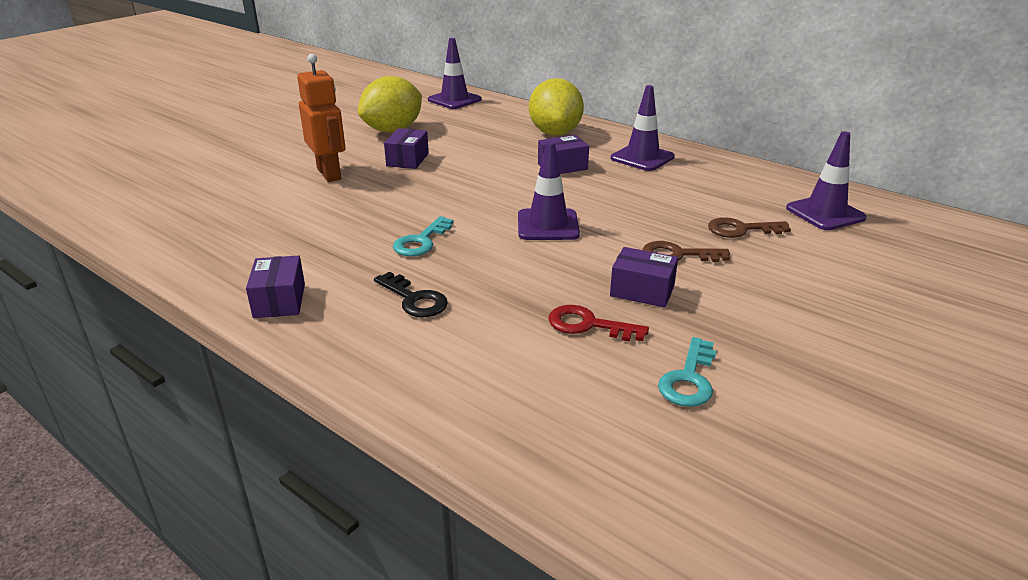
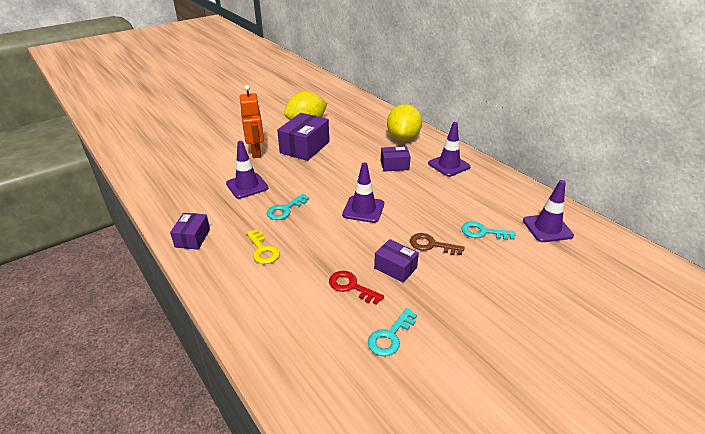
camera: 15 degrees right, 5 degrees up
black key [374,272,448,317] -> yellow key [247,229,280,264]
purple box [384,128,429,169] -> purple box [277,113,329,161], size x1.73
purple traffic cone [428,38,482,109] -> purple traffic cone moved to [226,141,268,199]
brown key [708,217,791,238] -> turquoise key [461,221,516,240]

